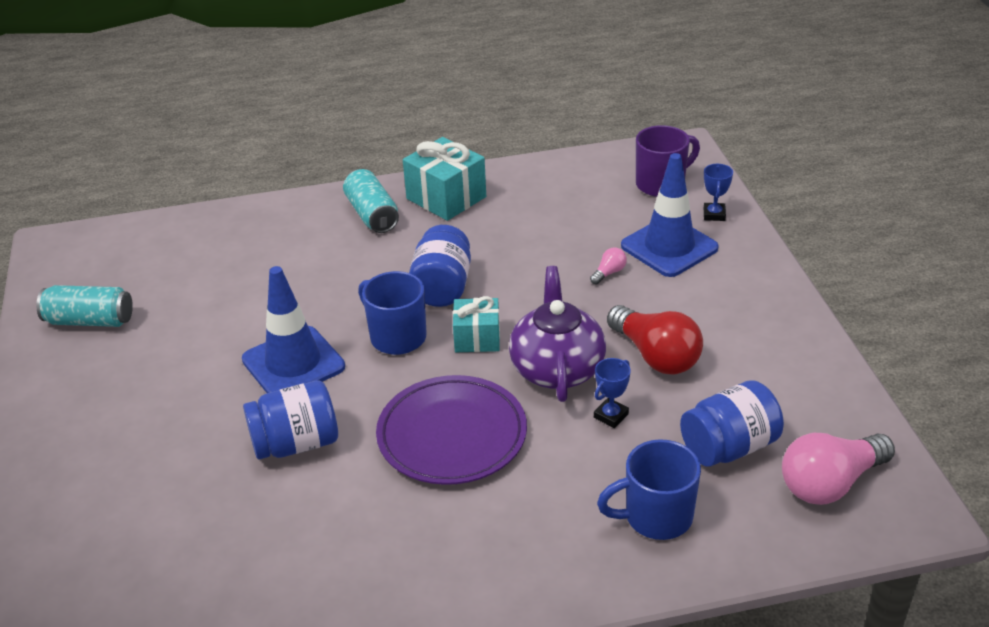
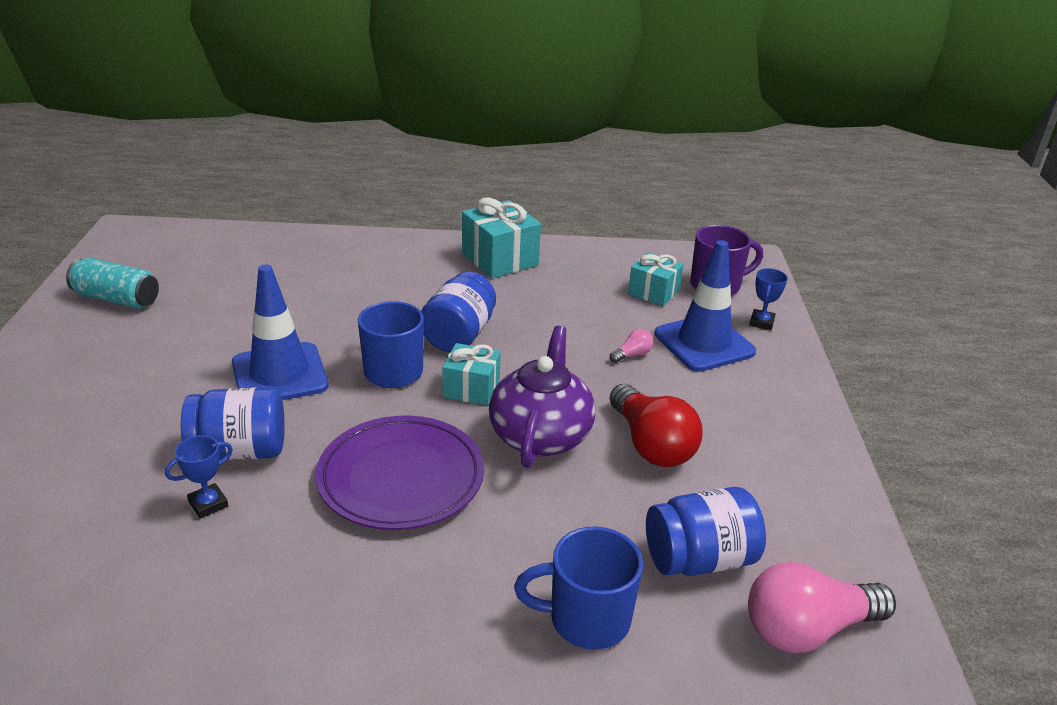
camera: 10 degrees right, 5 degrees down
turquoise can [343,169,399,233] -> none
blue trophy [594,358,631,428] -> blue trophy moved to [165,435,233,519]
none -> turquoise gift [628,252,684,306]

